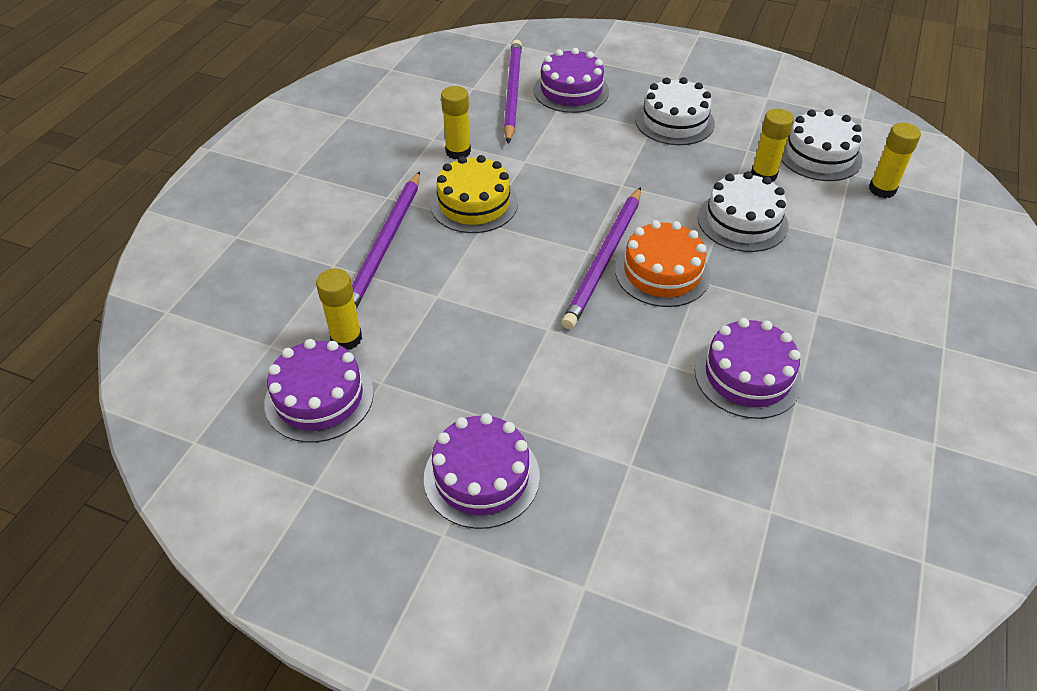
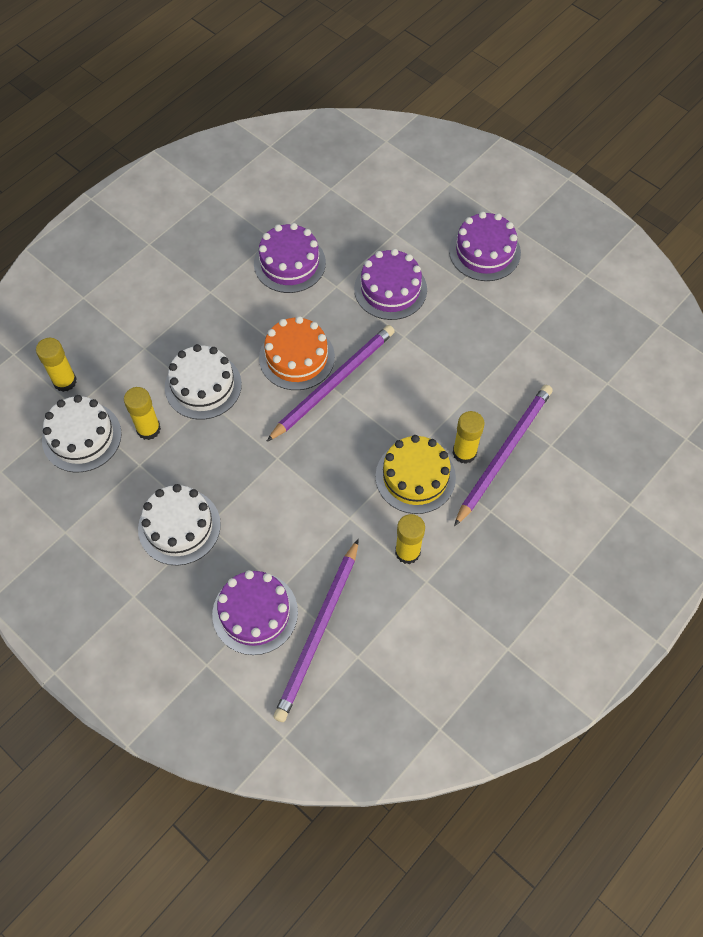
camera: 160 degrees left, 15 degrees up
purple cake [264,339,374,442] -> purple cake moved to [354,249,427,320]
yellow glue stick [316,268,362,350] -> yellow glue stick moved to [452,411,485,464]

